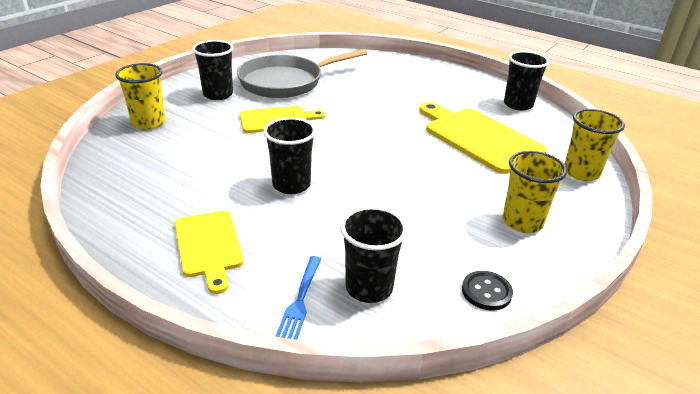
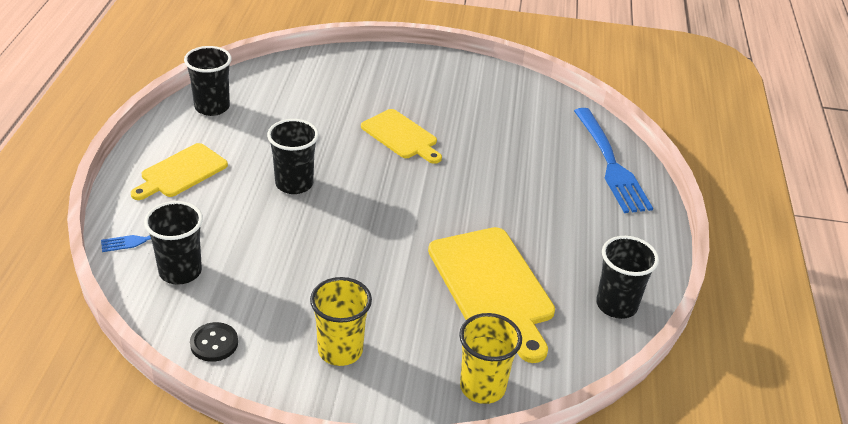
camera: 60 degrees right, 5 degrees up
yellow cup [115,63,165,130] -> none
black cup [192,40,234,100] -> black cup moved to [184,46,232,116]
grey pan [237,49,367,98] -> none
yellow cutting board [419,102,547,174] -> yellow cutting board turned 135 degrees clockwise [428,227,555,363]
none -> blue fork [574,108,653,213]

